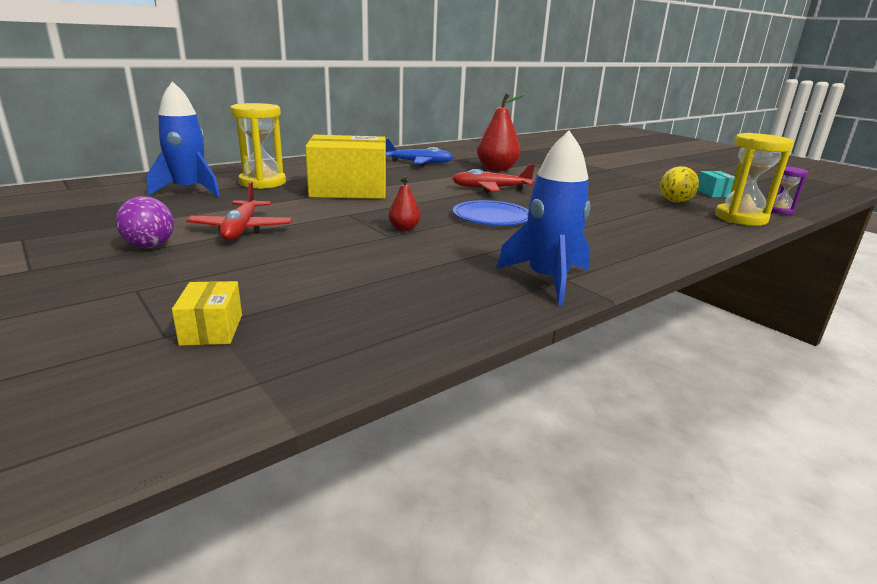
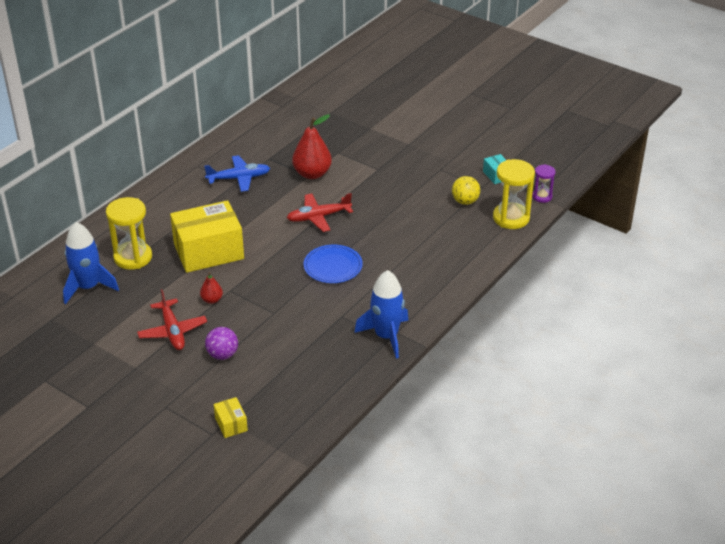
camera: 15 degrees left, 15 degrees up
purple ball [116,196,174,248] -> purple ball moved to [205,327,238,360]
red pear [388,176,421,231] -> red pear moved to [200,272,223,304]

